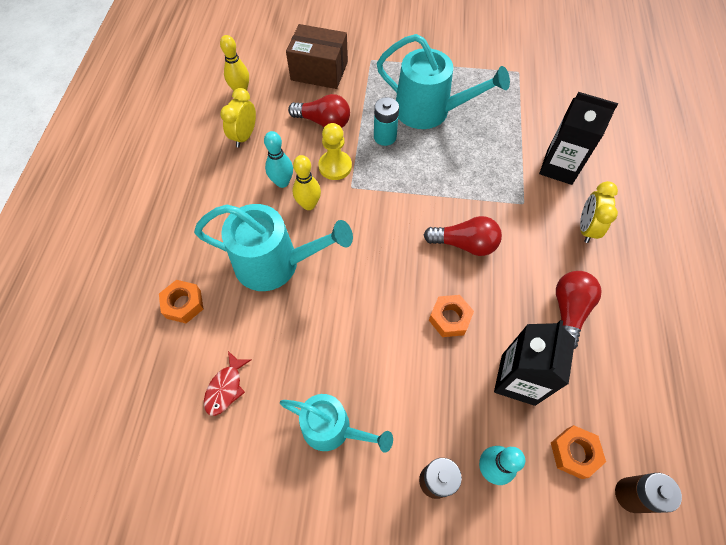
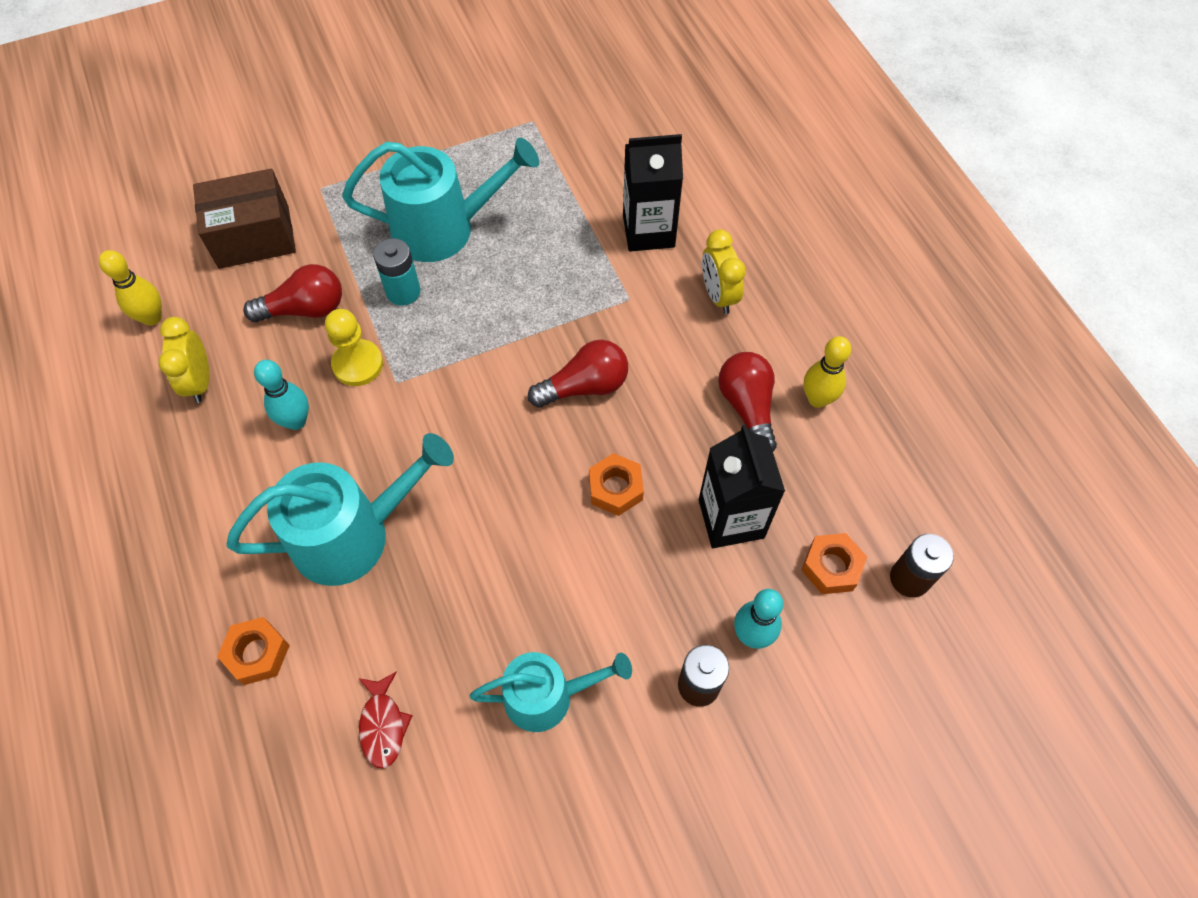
camera: 30 degrees left, 0 degrees up
yellow bowling pin [293,155,321,210] -> yellow bowling pin moved to [804,336,851,408]

